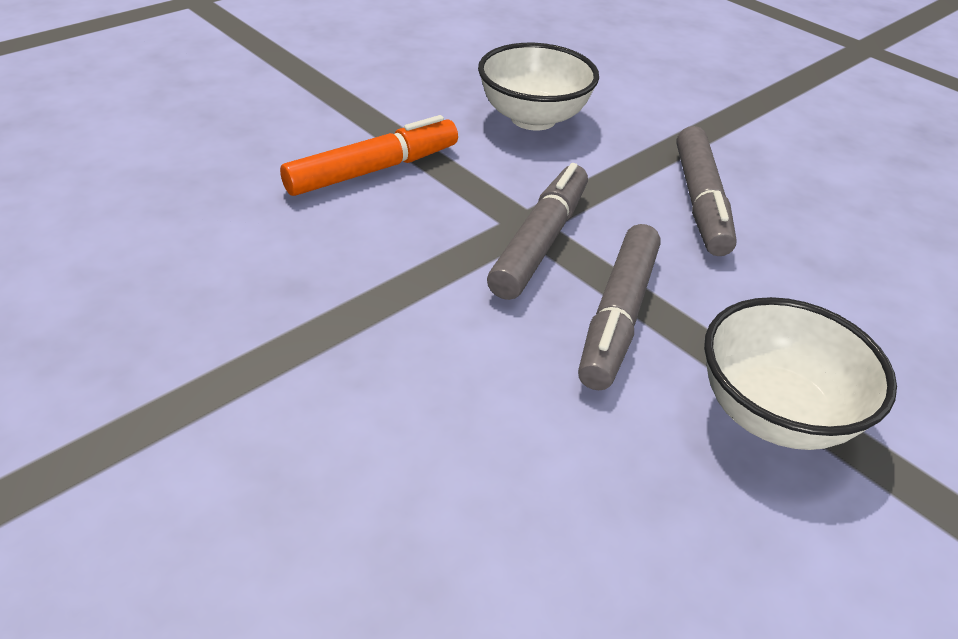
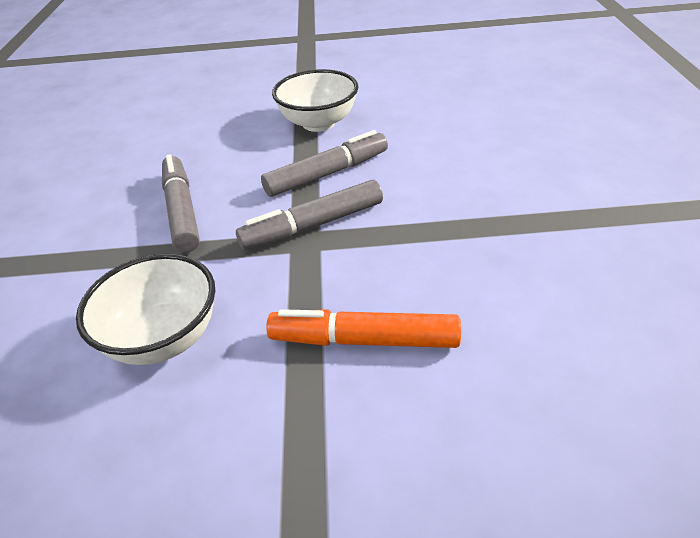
camera: 135 degrees left, 0 degrees up
grey marker [677,126,737,256] -> grey marker turned 60 degrees counterclockwise [162,154,200,253]

